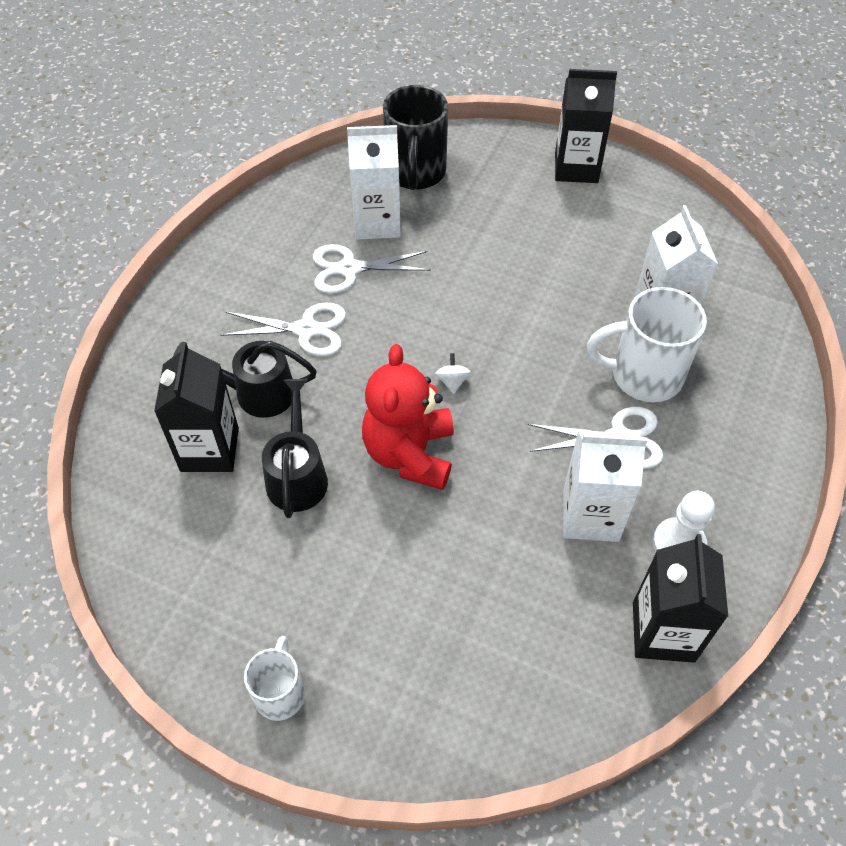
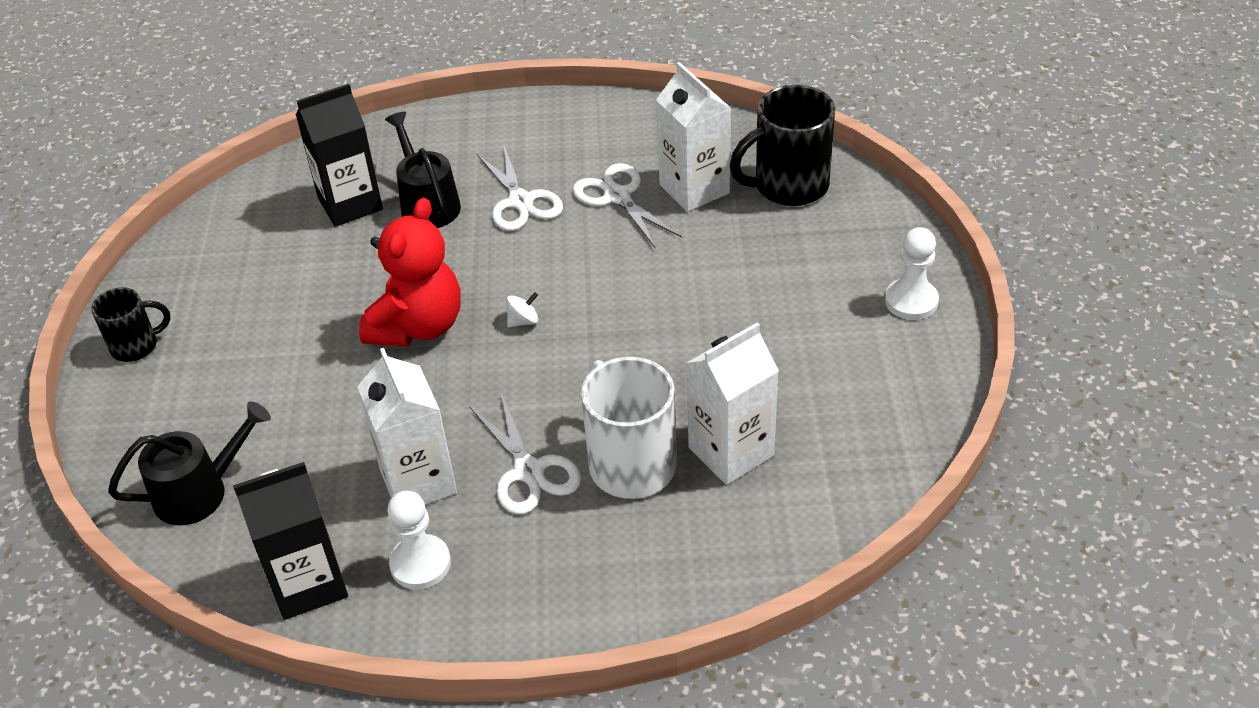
camera: 65 degrees right, 10 degrees down
white mug [244,636,305,721] -> black mug [91,287,171,362]
black watering can [262,379,328,518] -> black watering can moved to [108,401,271,525]
red teddy bear [362,344,454,490] -> red teddy bear turned 135 degrees clockwise [359,198,461,347]
black carton [555,69,617,183] -> white pawn [885,227,939,320]

